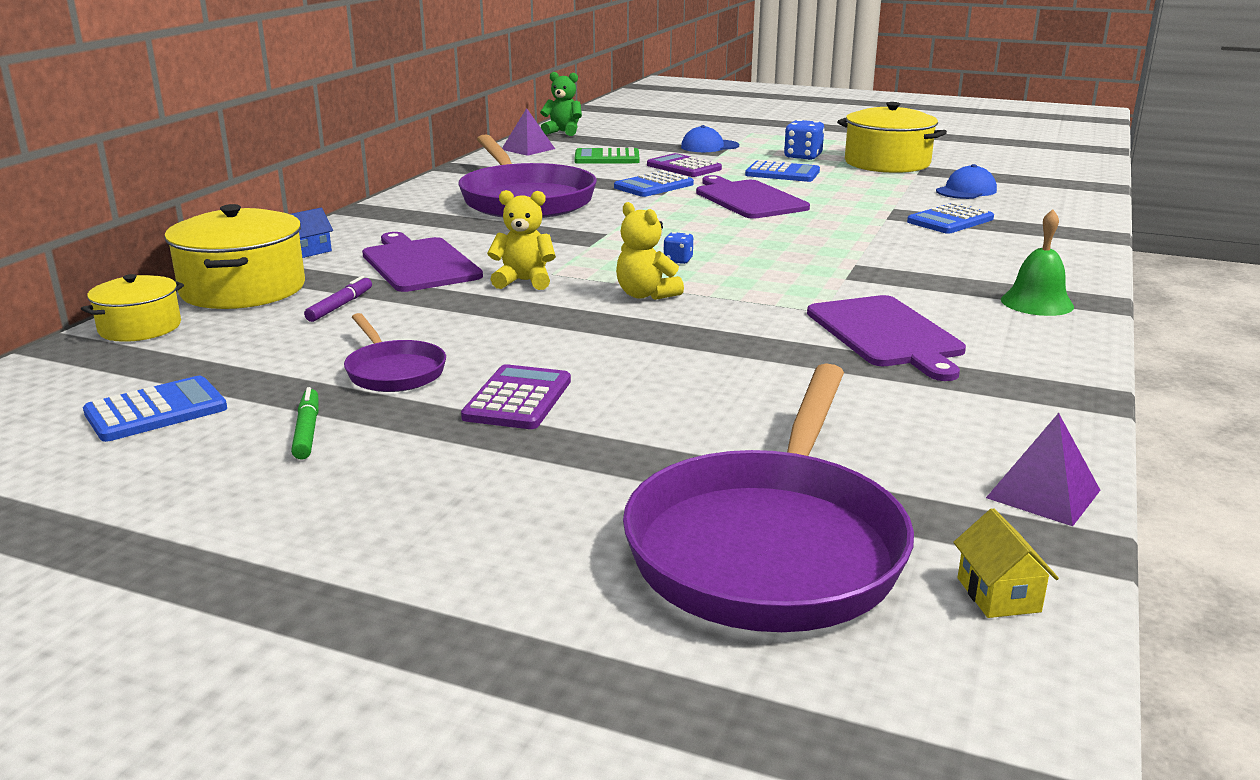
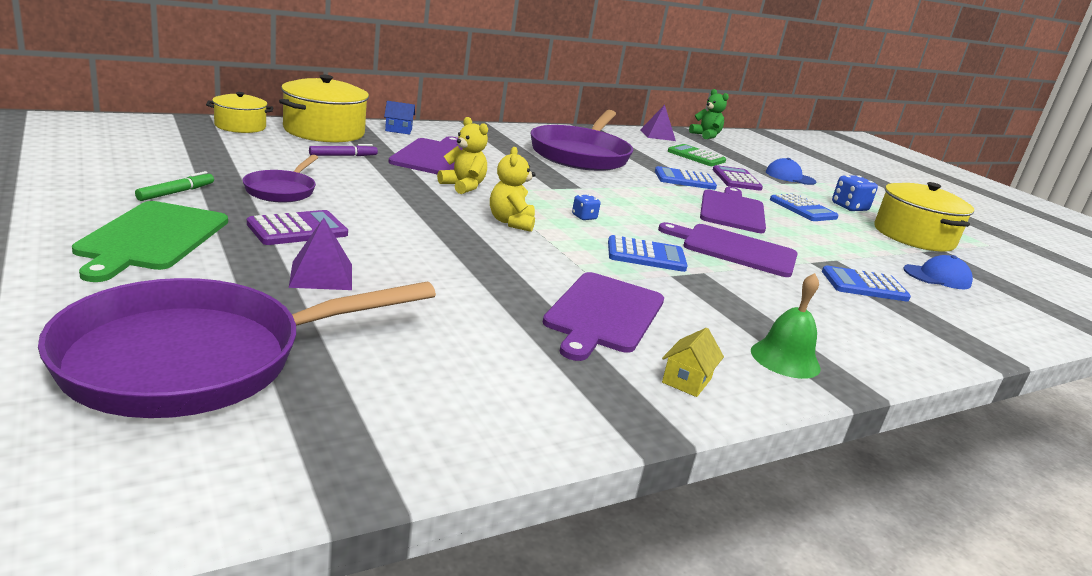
camera: 35 degrees right, 0 degrees up
blue calculator [83,376,227,442] -> blue calculator moved to [608,235,688,272]
yellow house [953,508,1059,618] -> yellow house moved to [662,328,724,397]
purple pyramid [986,413,1101,526] -> purple pyramid moved to [289,218,352,290]
none -> green cutting board [72,201,228,282]
none -> purple cutting board [658,222,798,277]

